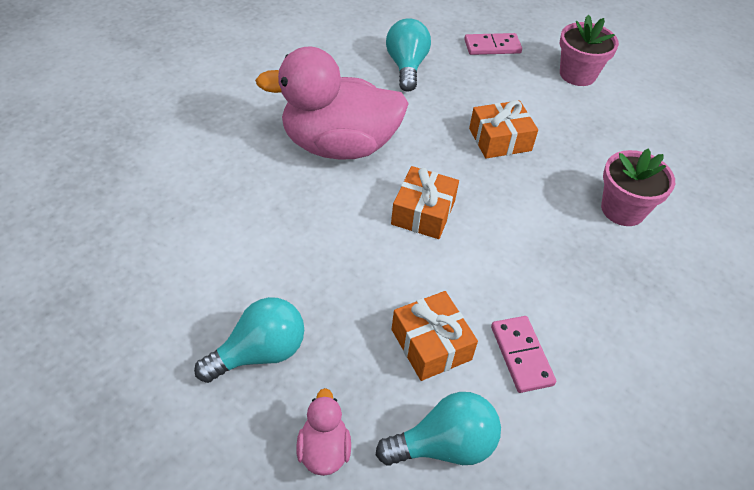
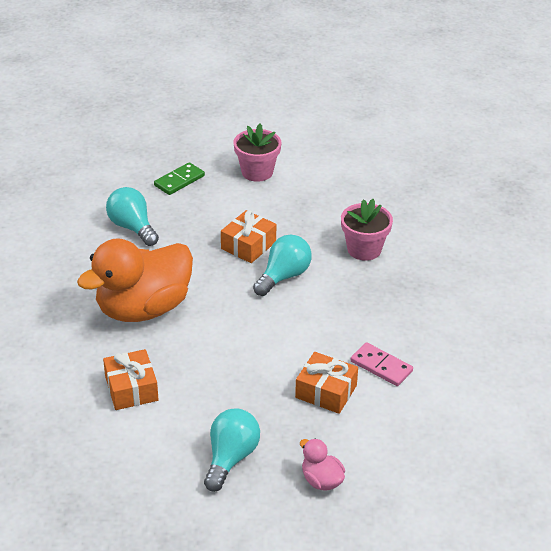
camera: 35 degrees left, 10 degrees down
pink duck [255,47,409,160] -> orange duck [77,238,193,322]
turquoise light bulb [376,392,501,466] -> turquoise light bulb moved to [253,235,312,296]
orange gift [391,166,459,239] -> orange gift moved to [103,349,159,410]
pink domino [464,33,522,55] -> green domino [154,162,205,195]

